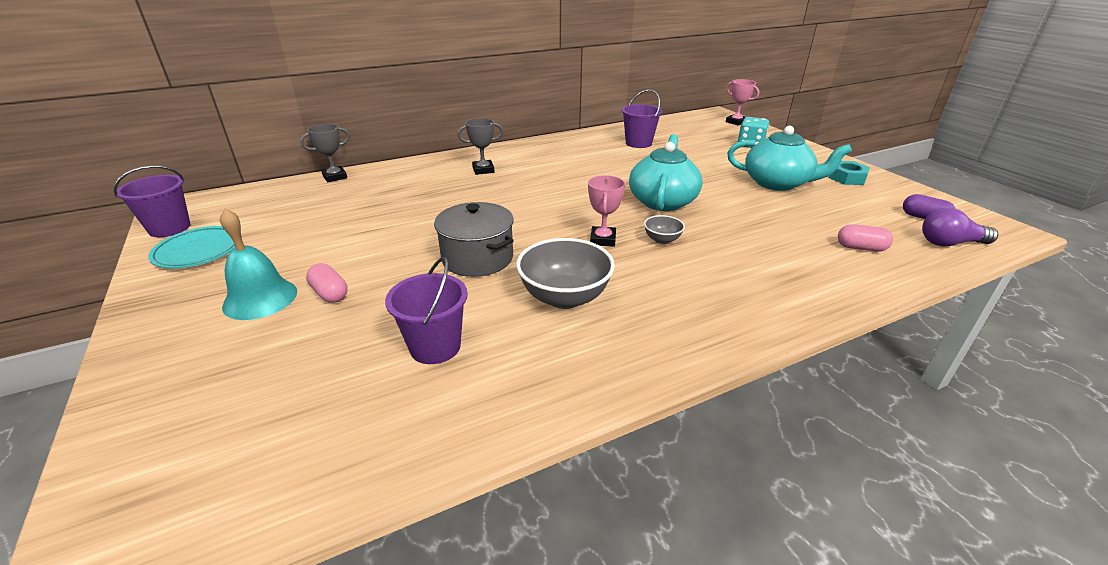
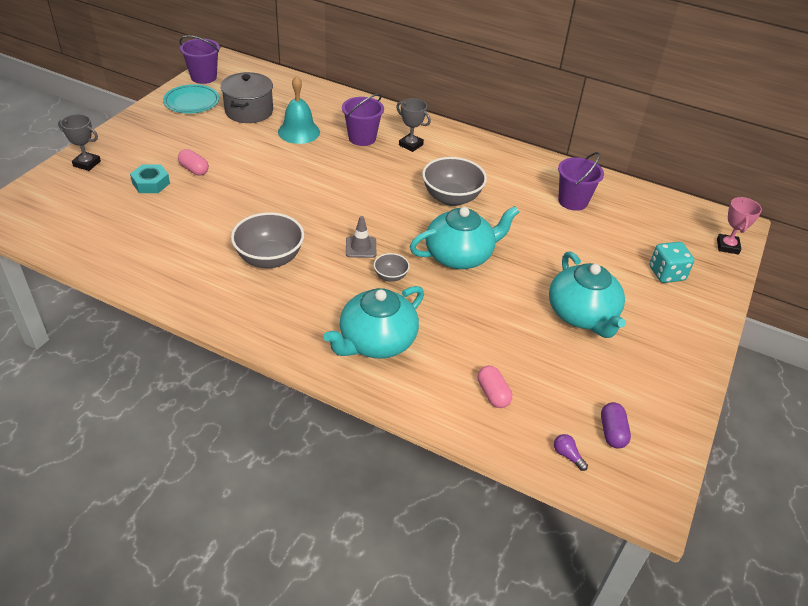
camera: 50 degrees right, 10 degrees up
turquoise bell [220,208,297,320] -> turquoise bell moved to [278,76,320,144]
grey trophy [300,124,350,182] -> grey trophy moved to [58,114,101,171]
pink capsule [306,263,348,303] -> pink capsule turned 60 degrees counterclockwise [178,149,209,176]
purple bucket [385,257,468,364] -> purple bucket moved to [342,94,384,146]
grey pot [434,202,514,277] -> grey pot moved to [221,72,273,123]
pink trophy [588,175,625,247] -> grey traffic cone [346,216,376,258]
turquoise nut [829,161,870,185] -> turquoise nut moved to [130,164,170,193]
purple light bulb [922,208,998,246] -> purple light bulb [554,434,588,471], size x0.52
none -> turquoise teapot [324,286,424,359]
none -> grey bowl [422,157,487,206]

